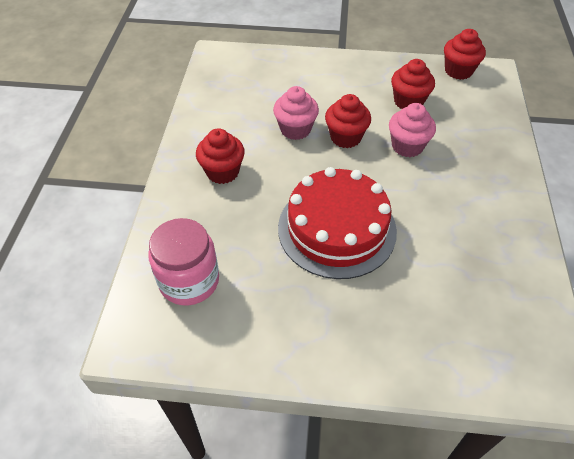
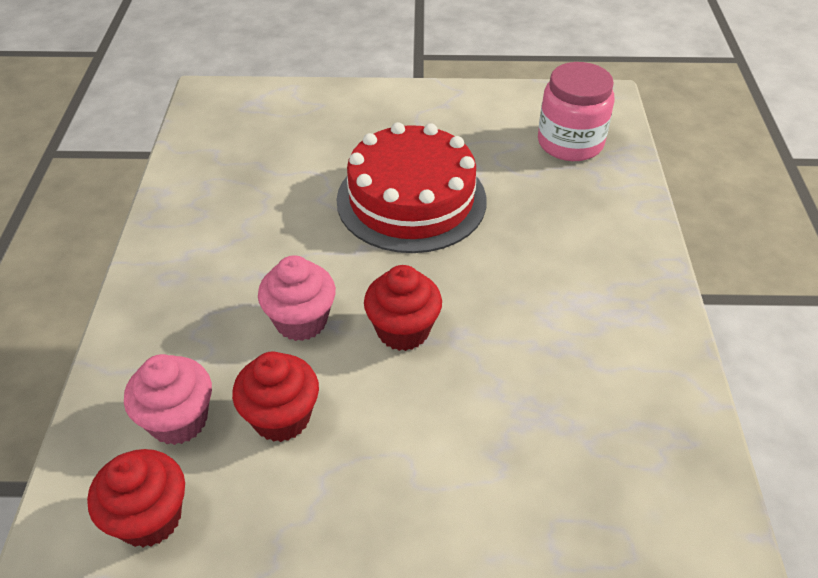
camera: 175 degrees right, 5 degrees down
red cupcake [196,128,245,184] -> none
pink cupcake [273,86,319,140] -> pink cupcake moved to [124,354,212,445]

